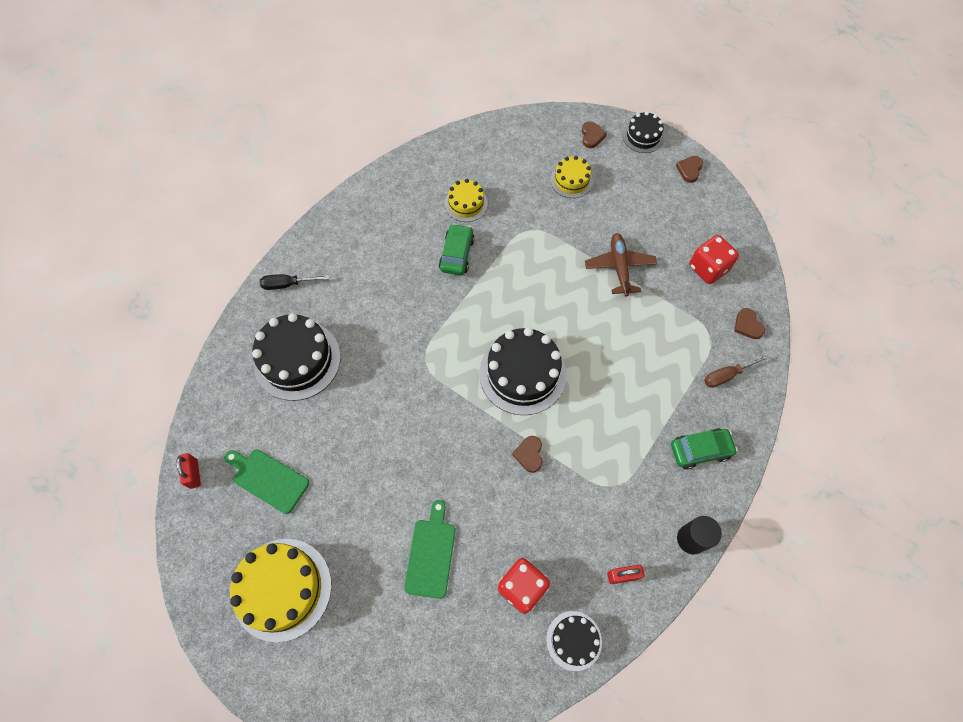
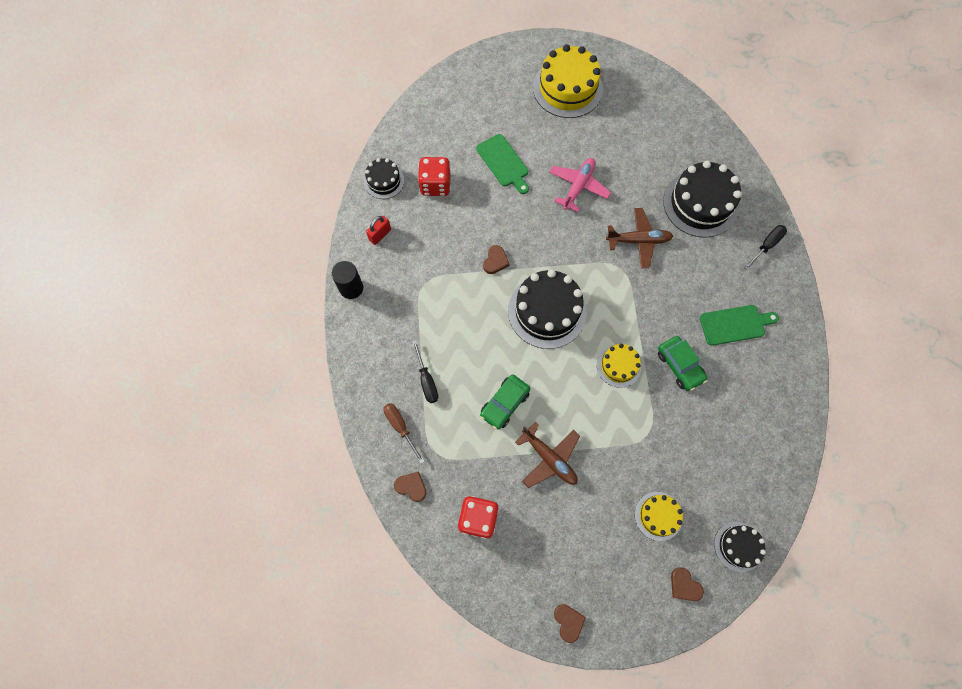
camera: 140 degrees right, 5 degrees up
red padlock [176,453,201,489] -> none
green cutting board [224,449,309,514] -> green cutting board moved to [700,305,779,346]
yellow cake [445,179,488,222] -> yellow cake moved to [597,344,641,388]
brown heart [512,436,542,473] -> brown heart turned 60 degrees clockwise [483,245,510,274]
black cake [623,111,664,153] -> black cake moved to [714,522,766,572]
green car [671,428,738,469] -> green car moved to [480,375,530,429]
brown screwdriver [704,354,770,388] -> brown screwdriver turned 60 degrees counterclockwise [383,403,425,463]
none -> black screwdriver [412,340,438,403]
none -> pink plane [549,158,611,212]
none -> brown plane [606,208,673,268]

